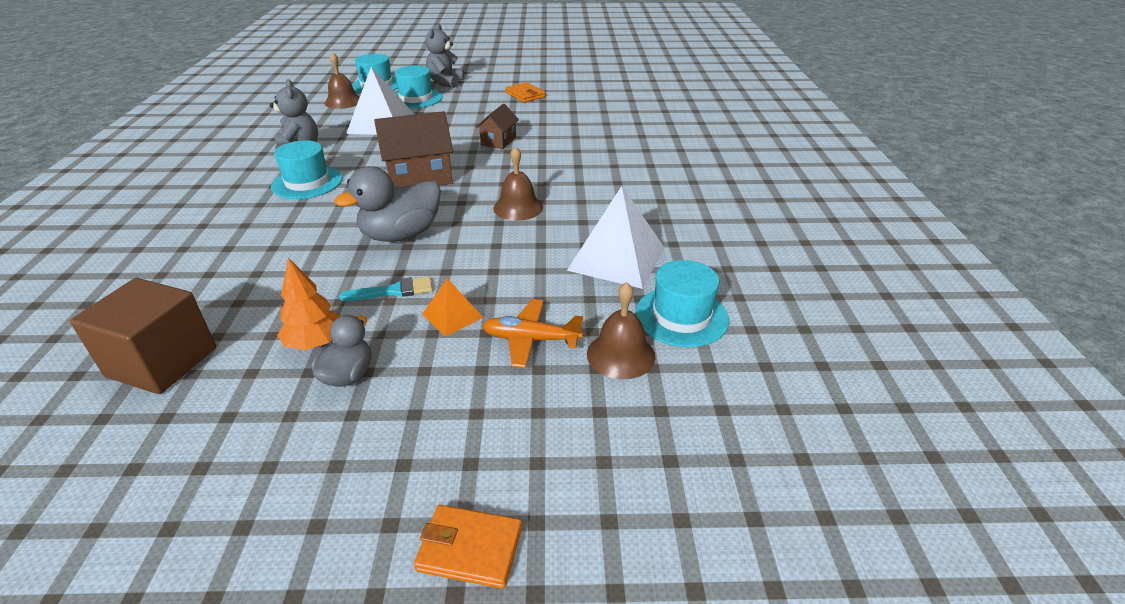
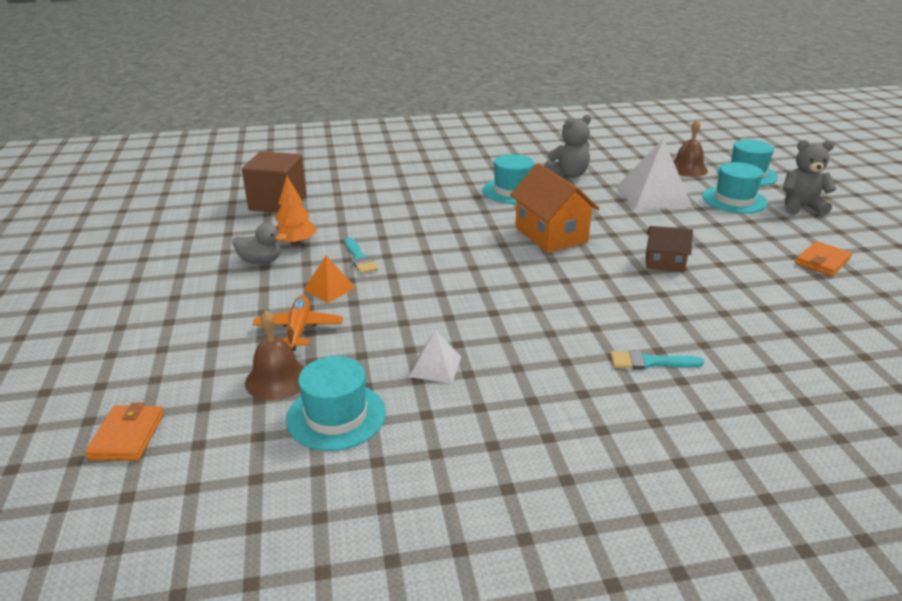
camera: 80 degrees right, 5 degrees down
grey duck [334,166,441,242] -> none
brown house [374,111,453,186] -> orange house [510,163,600,253]
orange wallet [414,505,522,589] -> orange wallet moved to [85,402,164,461]
brown bell [493,146,543,221] -> none
white pyramid [567,186,665,289] -> white pyramid [409,330,461,383], size x0.51
none -> turquoise brush [610,350,704,370]

